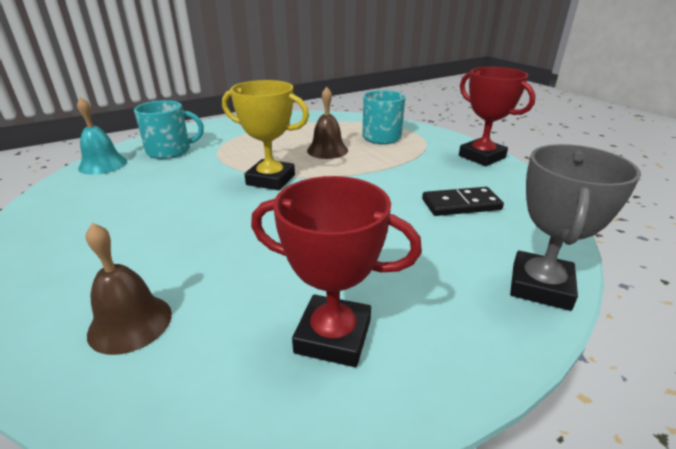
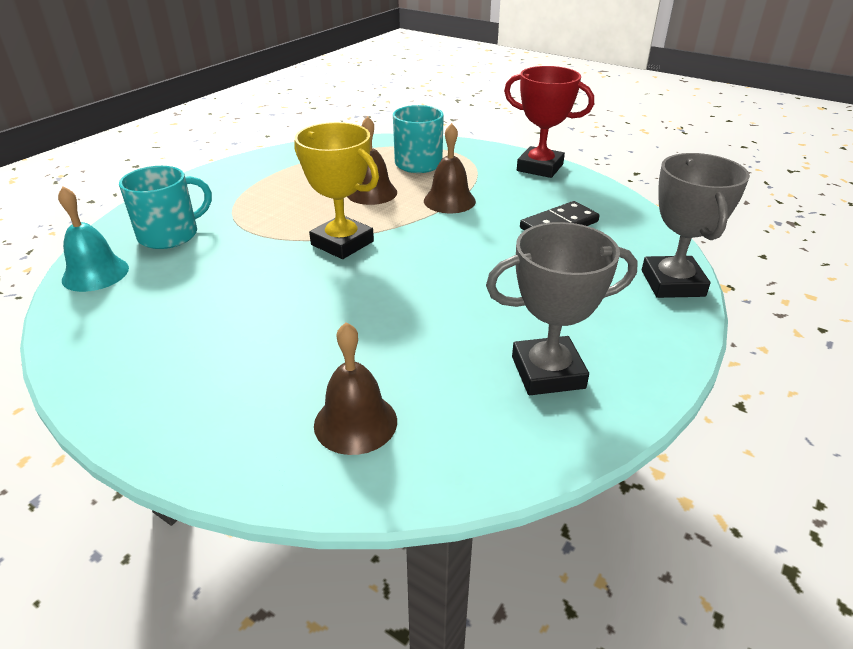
camera: 25 degrees left, 5 degrees up
yellow trophy [222,80,309,190] -> yellow trophy turned 45 degrees clockwise [294,122,379,259]
red trophy [251,176,422,367] -> grey trophy [486,222,638,395]
none -> brown bell [424,123,476,213]

